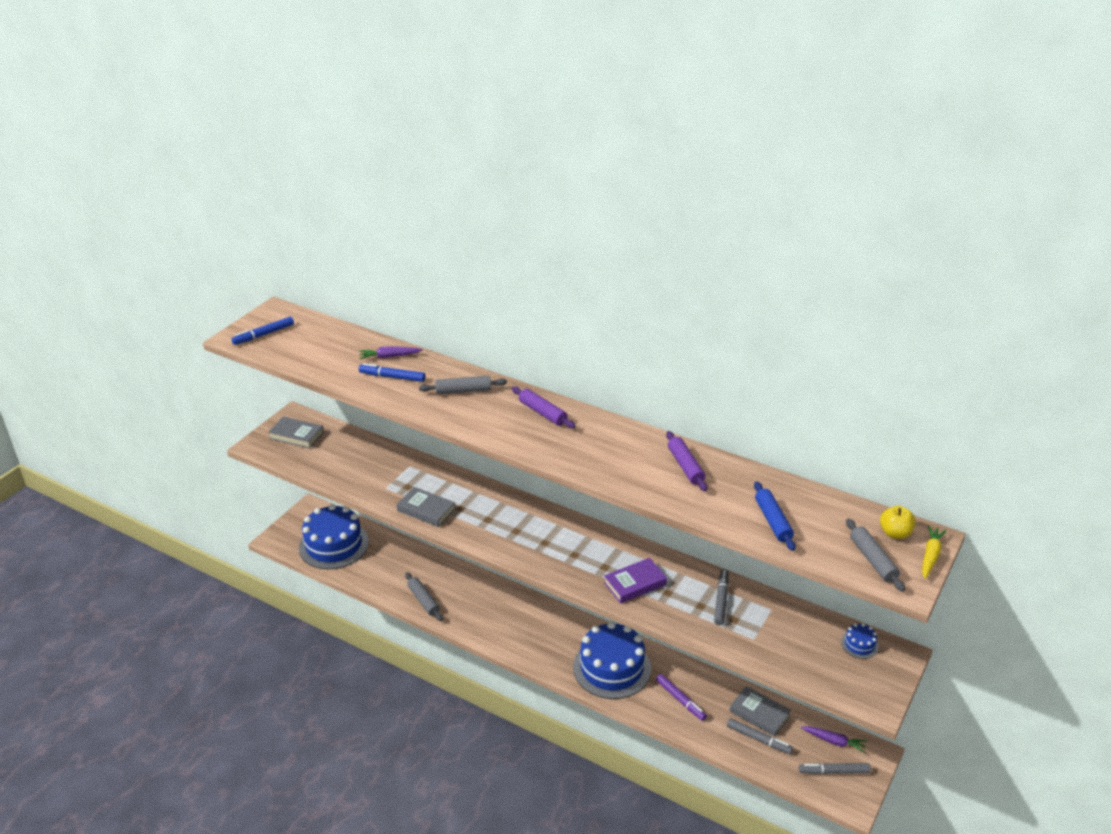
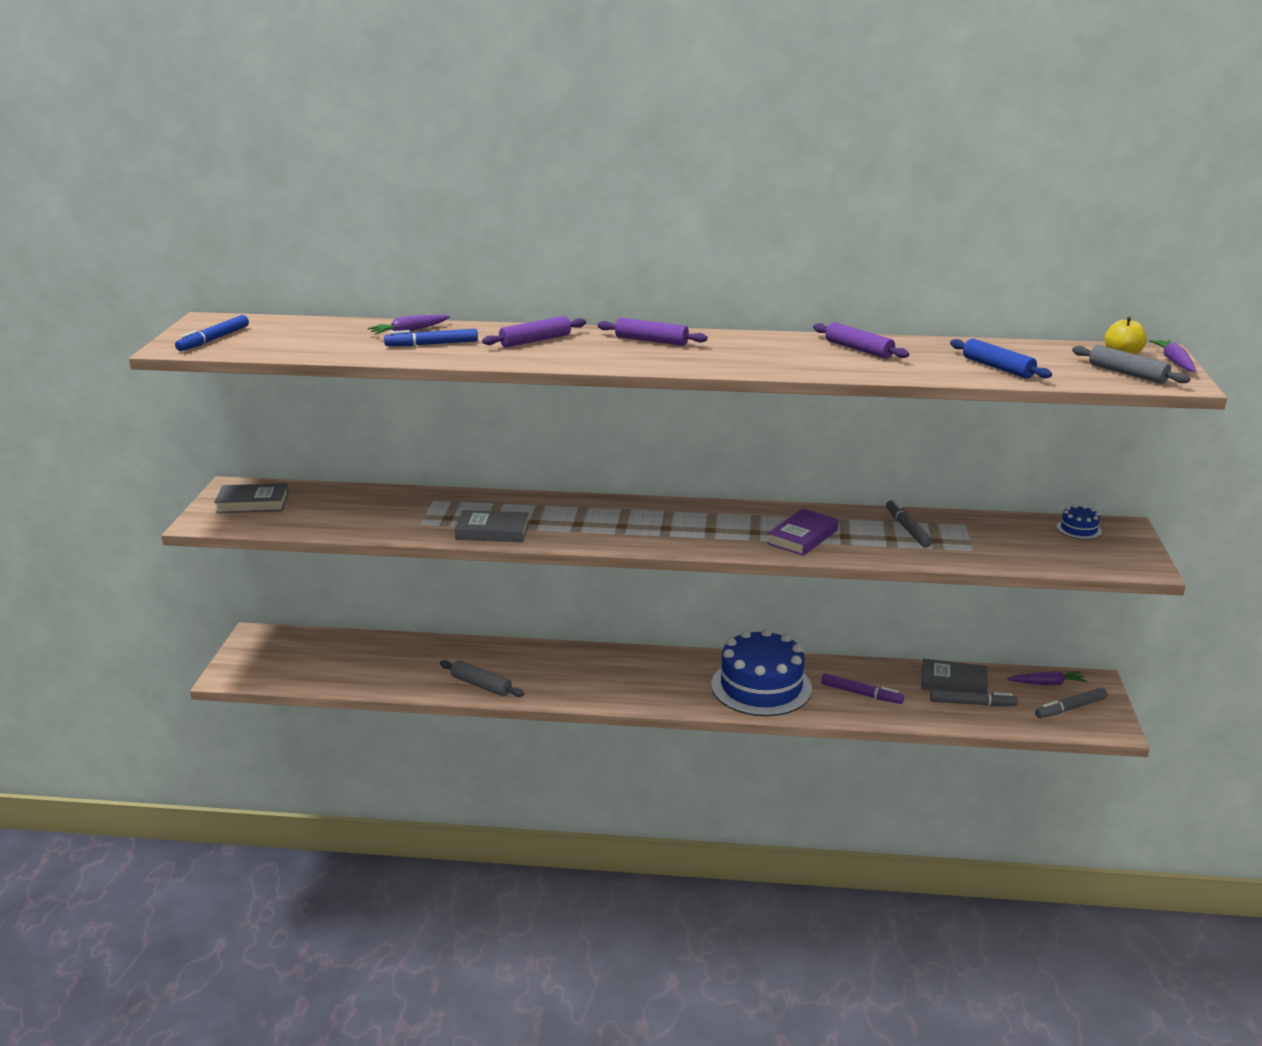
camera: 25 degrees left, 10 degrees down
blue cake [299,504,369,569] -> none
grey rolling pin [419,376,507,395] -> purple rolling pin [482,316,586,347]
yellow carrot [922,525,947,579] -> purple carrot [1149,340,1196,372]

